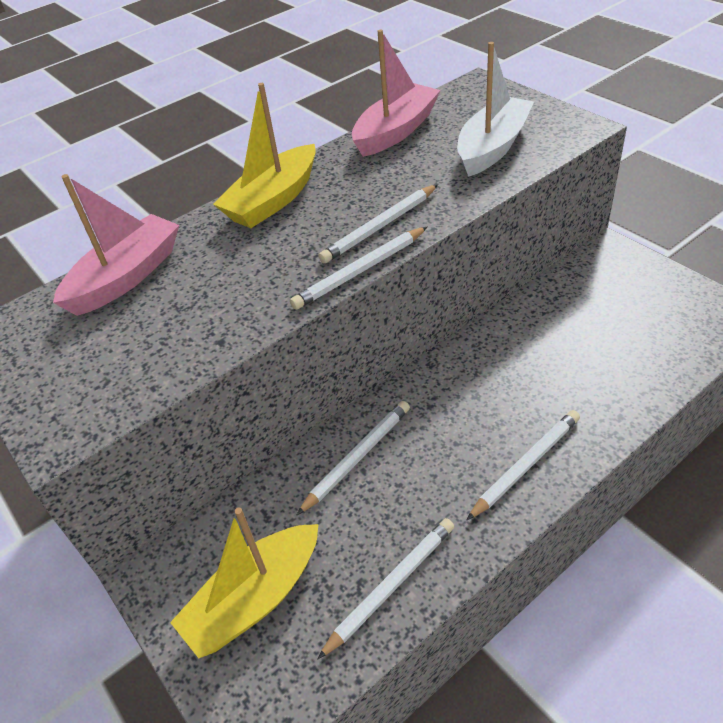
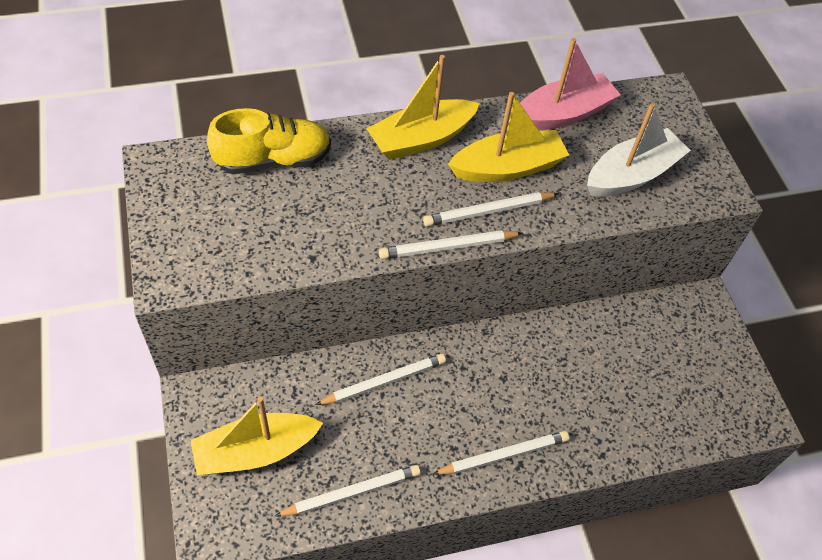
camera: 15 degrees right, 10 degrees up
pink boat [53,174,179,316] -> yellow shoe [207,108,331,174]
none -> yellow boat [448,92,569,182]

